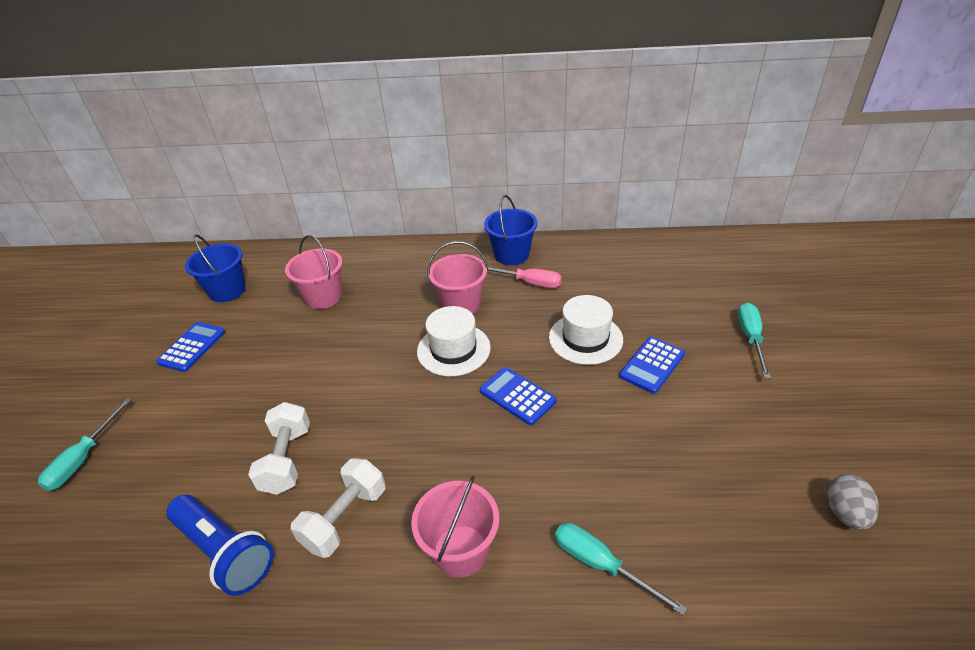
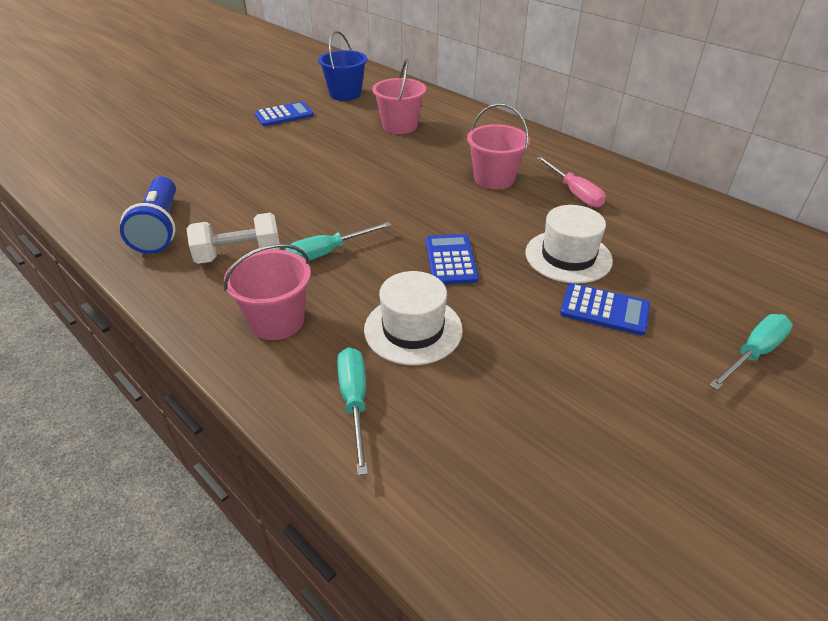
camera: 40 degrees right, 0 degrees up
turquoise screwdriver [38,398,131,491] -> turquoise screwdriver moved to [284,222,392,261]
white dumbbell [248,402,310,495] -> none
white hat [417,306,491,376] -> white hat moved to [364,271,463,365]
blue bucket [484,195,537,265] -> none
blue calculator [619,337,685,394] -> blue calculator turned 150 degrees counterclockwise [560,283,650,335]
grey egg [827,474,879,530] -> none

